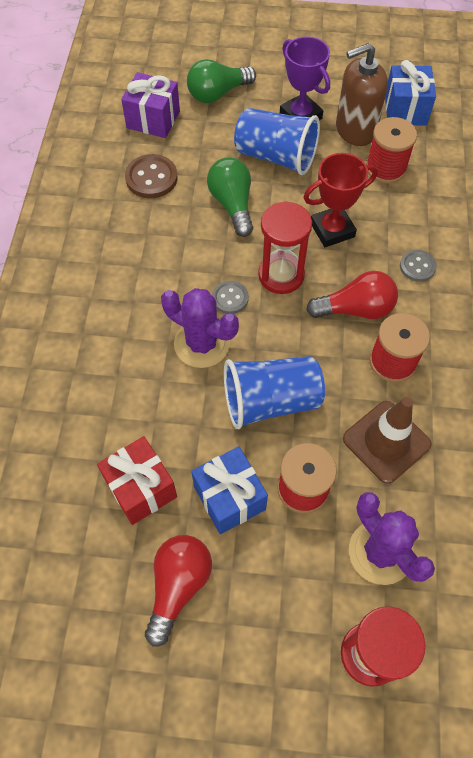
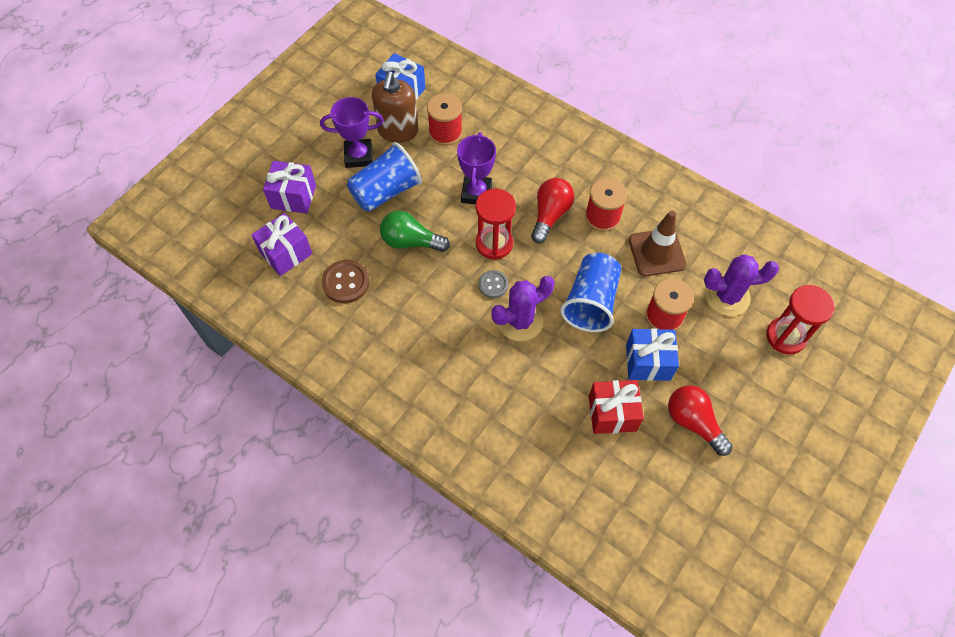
camera: 60 degrees left, 0 degrees up
green light bulb [187,59,256,103] -> purple gift [263,161,316,214]
red trophy [303,153,378,247] -> purple trophy [457,132,496,204]
grey button [400,250,437,282] -> none

